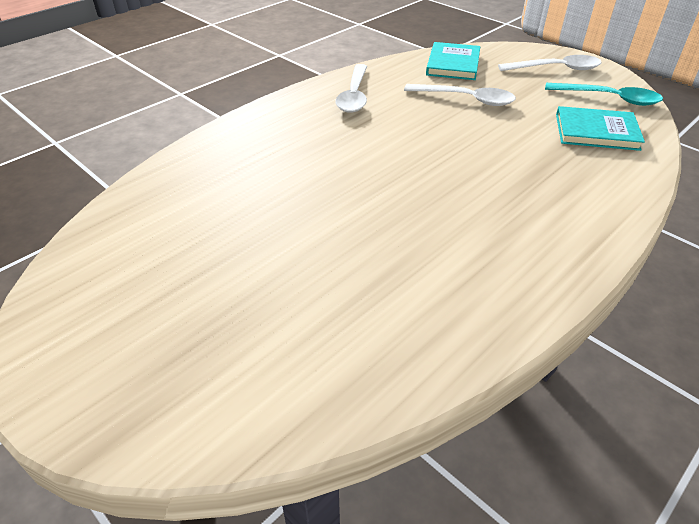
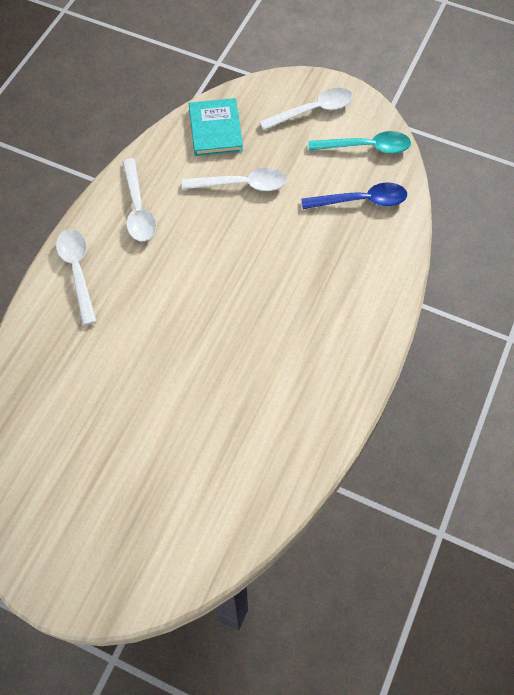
camera: 20 degrees left, 20 degrees up
turquoise book [556,106,645,151] -> blue spoon [301,183,407,209]
none -> white spoon [56,229,97,325]

